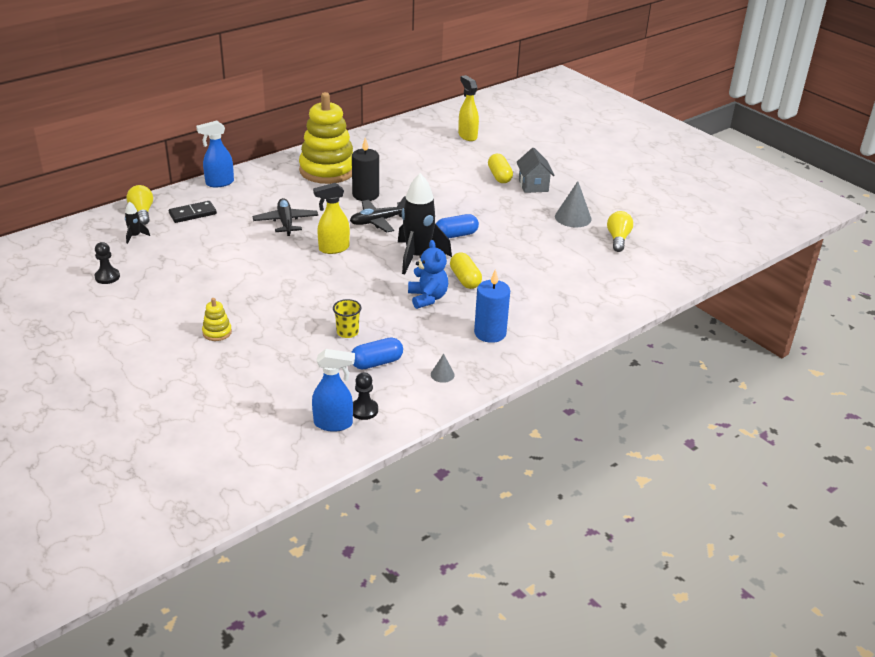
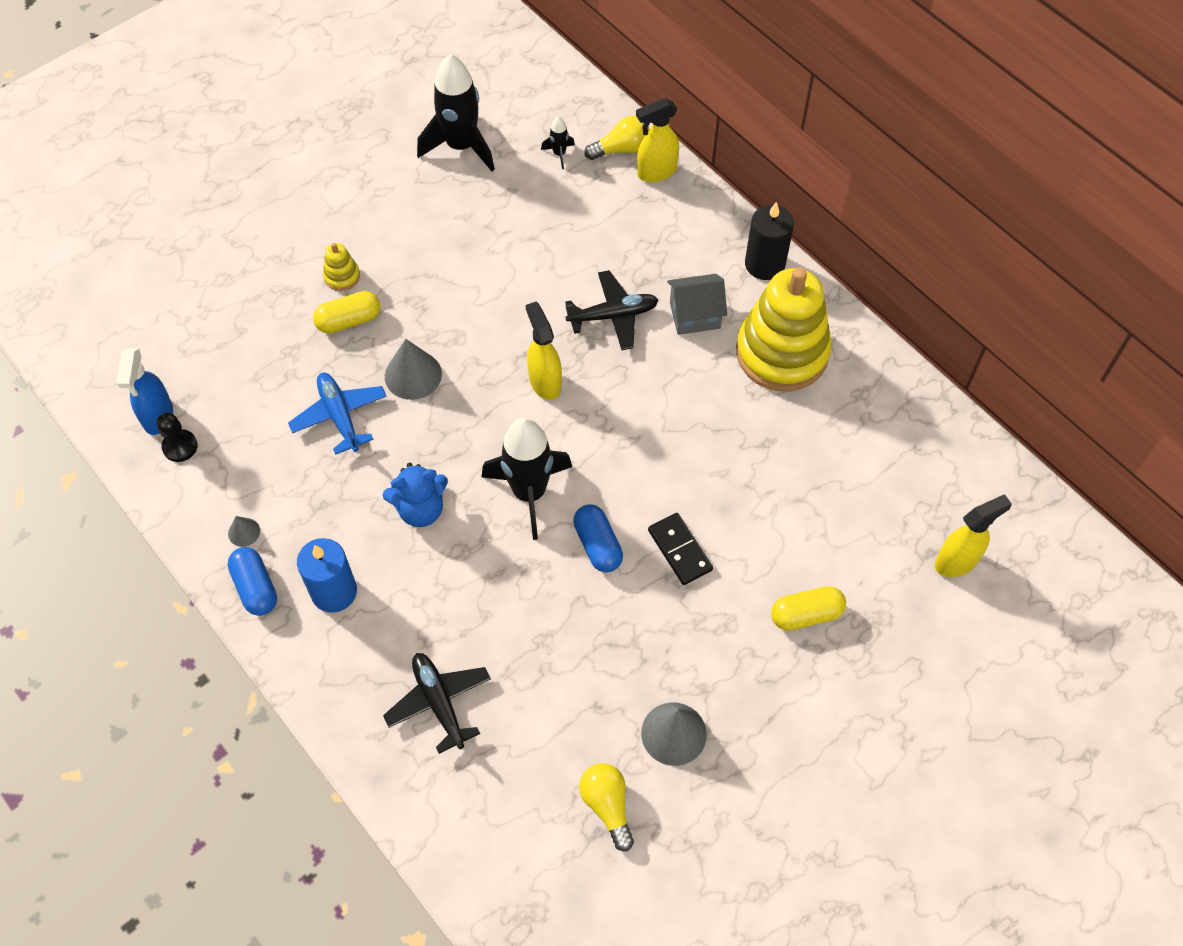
camera: 90 degrees right, 25 degrees up
black pawn [94,242,120,284] -> black rocket [417,54,495,171]
black domino [169,201,217,223] -> black domino moved to [648,513,713,585]
blue spray bottle [196,121,234,187] -> none
yellow cup [333,299,361,338] -> blue plane [288,373,387,455]
black plane [350,196,406,233] -> black plane moved to [383,653,491,754]
blue capsule [351,337,403,370] -> blue capsule moved to [228,547,277,616]
black candle [352,137,379,201] -> black candle moved to [745,202,794,280]
yellow capsule [450,253,482,289] -> yellow capsule moved to [313,291,380,334]
grey house [516,148,554,193] -> grey house moved to [667,274,727,335]
yellow light bulb [607,211,633,252] -> yellow light bulb turned 120 degrees counterclockwise [579,763,634,851]
none -> grey cone [385,339,442,400]
none -> yellow spray bottle [636,98,679,182]

